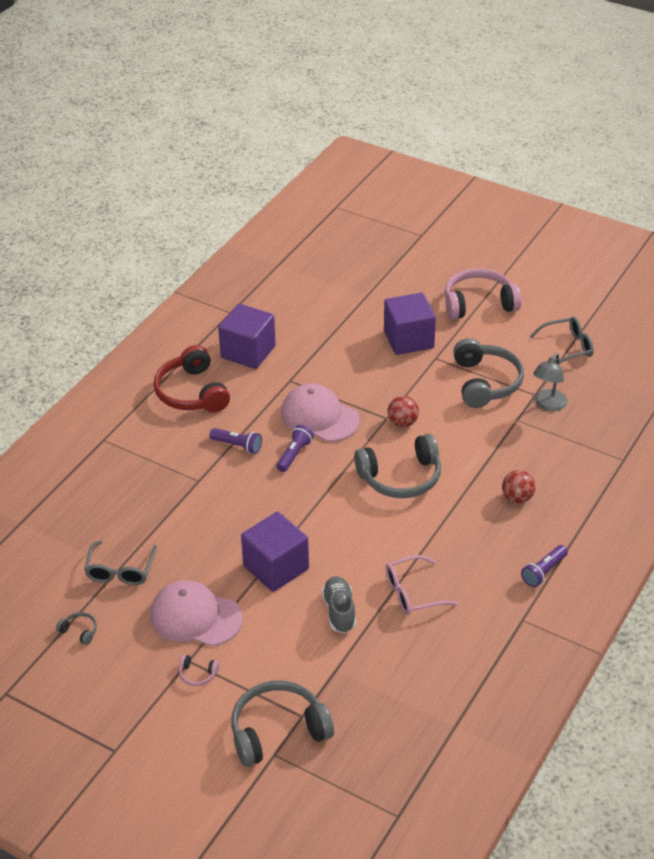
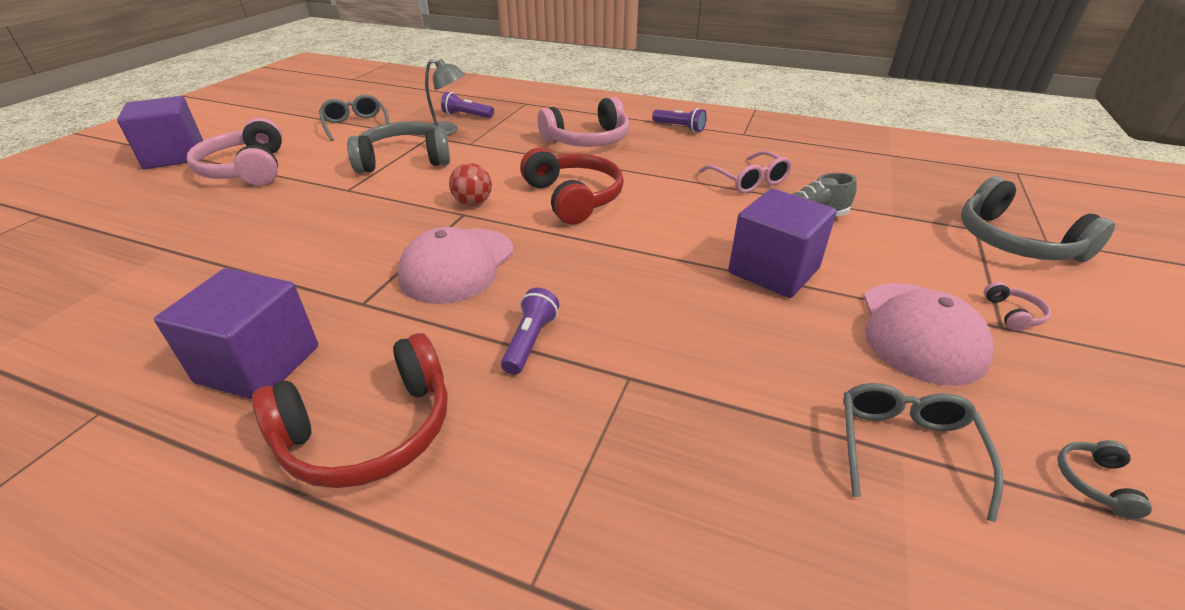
camera: 100 degrees left, 5 degrees down
grey glasses [84,540,157,585] -> grey glasses turned 75 degrees counterclockwise [843,383,1003,522]
purple flashlight [276,425,314,472] -> purple flashlight moved to [441,92,494,118]
grey headphones [354,434,441,498] -> red headphones [520,148,624,224]
purple cube [384,292,436,355] -> purple cube moved to [117,96,203,169]
red ball [502,470,536,503] -> pink headphones [538,97,630,147]

